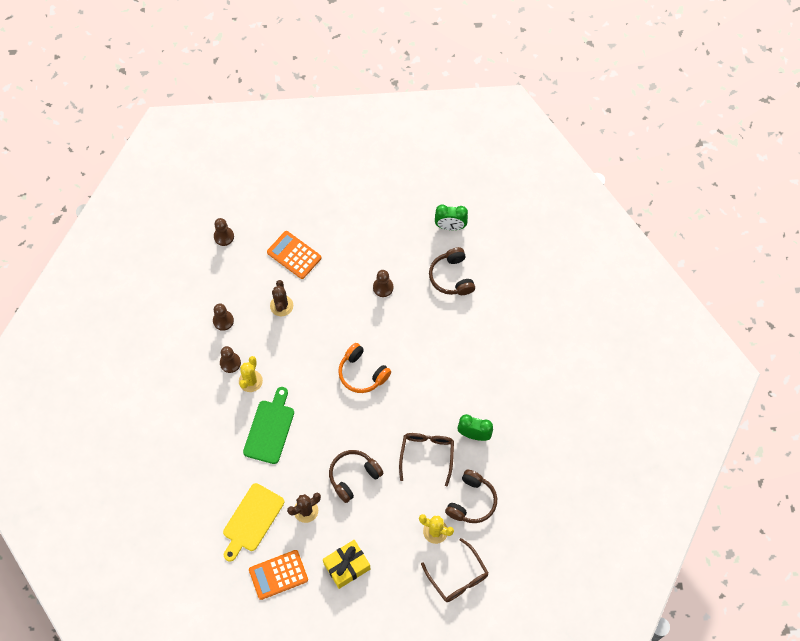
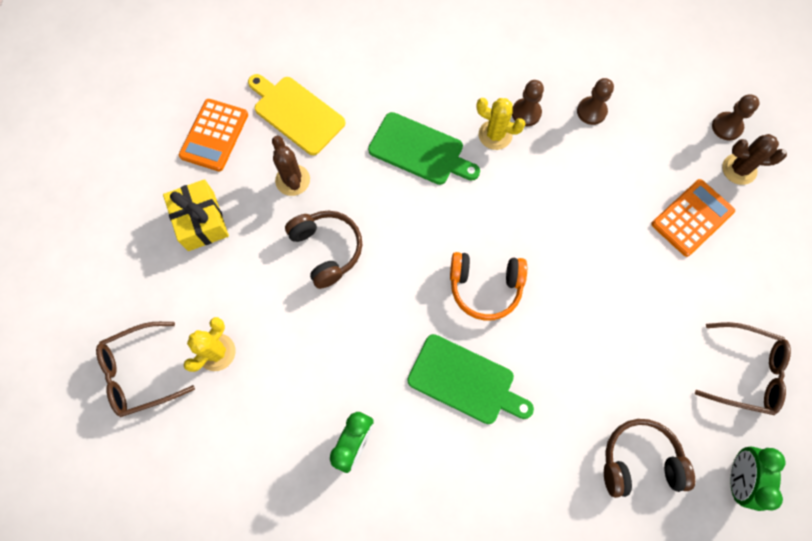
camera: 100 degrees right, 5 degrees up
orange calculator [249,550,308,600] -> orange calculator turned 150 degrees counterclockwise [179,99,248,172]
brown cactus [270,280,293,316] -> brown cactus moved to [722,134,787,185]
orange headphones [338,343,391,393] -> orange headphones turned 135 degrees counterclockwise [450,252,527,321]
brown pawn [373,270,393,297] -> none
brown glasses [399,433,454,486] -> brown glasses moved to [695,322,791,415]
brown headphones [445,469,497,523] -> none
none -> green cutting board [407,334,534,424]

